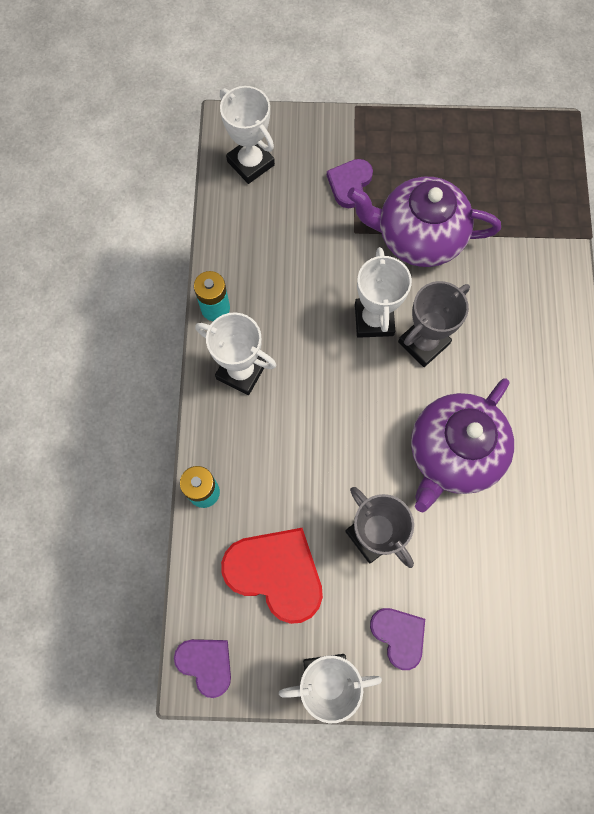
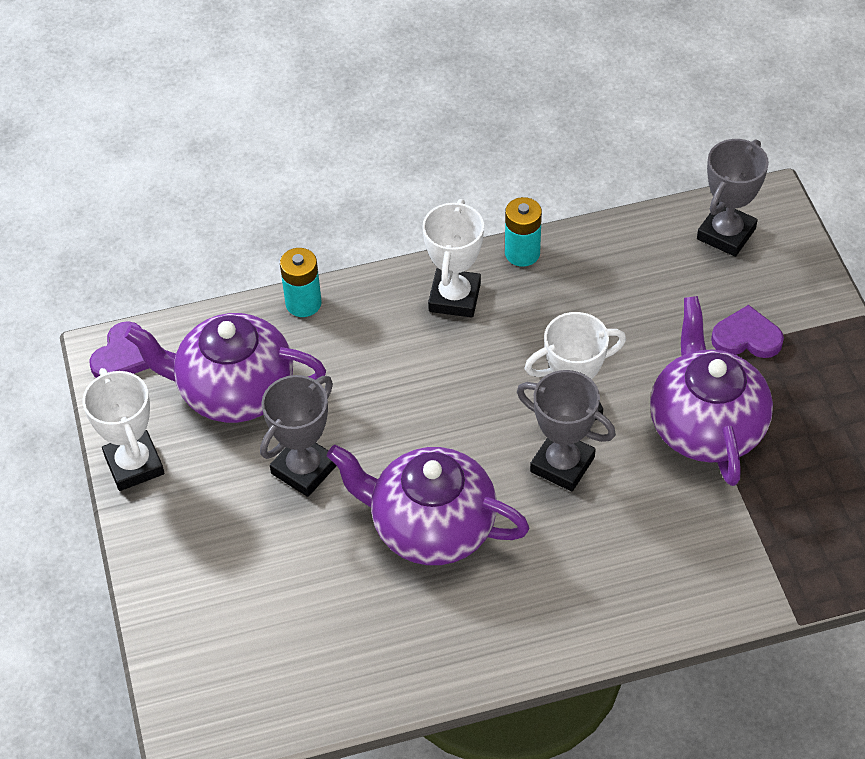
camera: 75 degrees right, 20 degrees down
white trophy [220,86,275,184] -> grey trophy [697,139,769,257]
red heart [221,528,323,624] -> purple teapot [124,313,326,423]
purple heart [370,608,425,670] -> none

